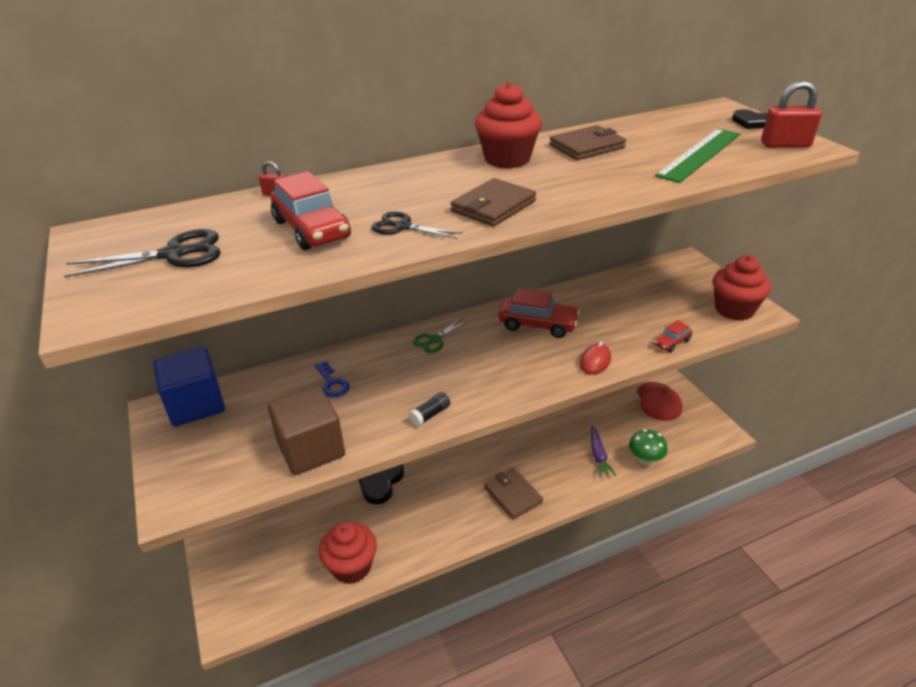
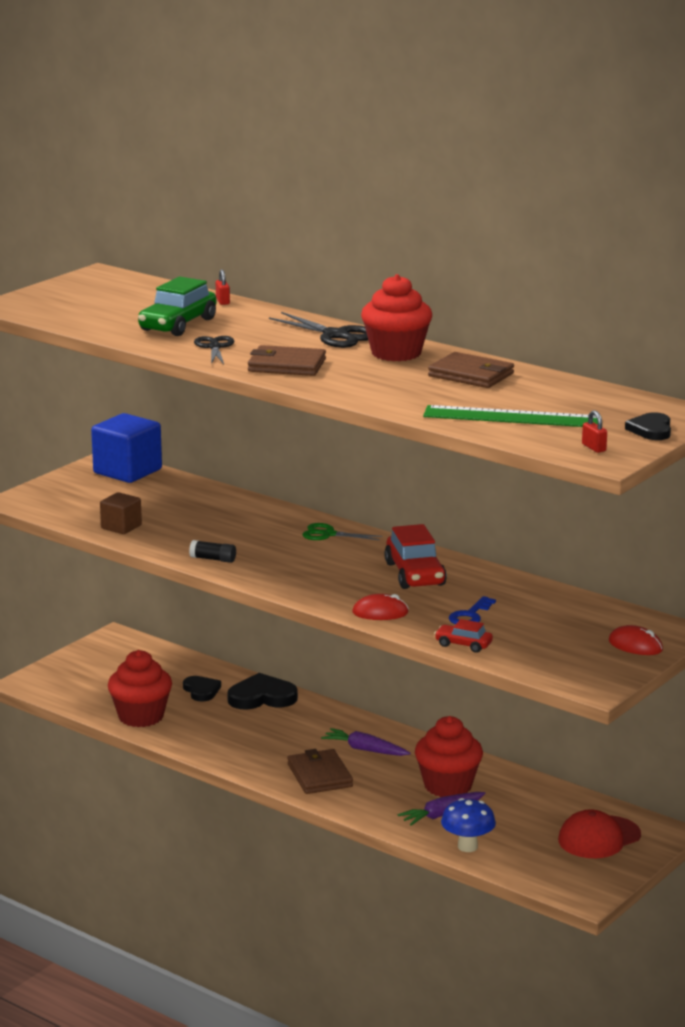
camera: 60 degrees right, 15 degrees down
black scissors [64,229,221,277] -> black scissors moved to [269,312,368,348]
brown cube [268,386,345,475] -> brown cube [100,492,142,534], size x0.56
red car [270,171,351,250] -> green car [138,276,217,336]
blue key [315,361,350,397] -> blue key moved to [449,596,496,624]
brown wallet [484,468,543,520] -> brown wallet turned 45 degrees counterclockwise [287,749,353,794]
green mushroom [629,429,668,466] -> blue mushroom [441,798,496,852]
red cupcake [713,255,771,321] -> red cupcake moved to [415,716,483,797]
red padlock [761,81,822,148] -> red padlock [582,410,607,453], size x0.51
none -> black heart [183,676,221,702]
none -> purple carrot [321,728,411,756]
none -> red mouse [609,625,663,655]

